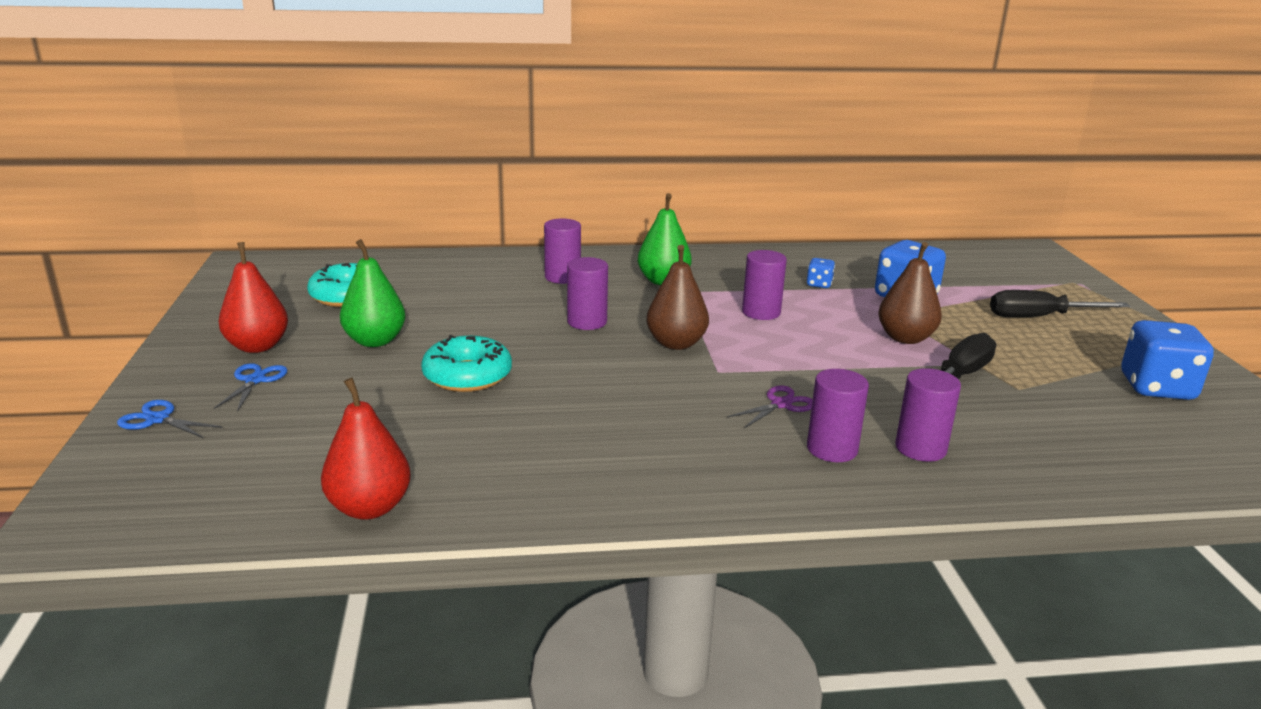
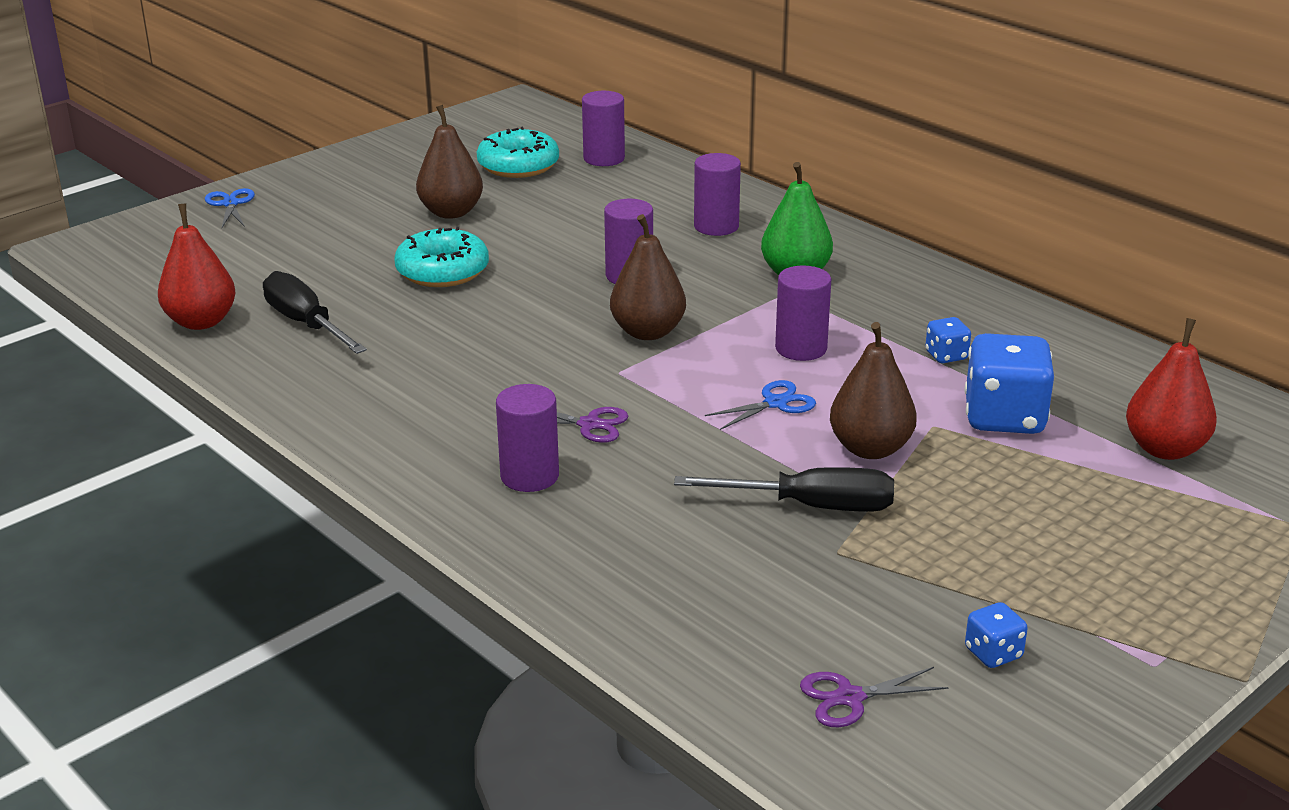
camera: 55 degrees right, 5 degrees up
blue scissors [213,363,288,412] -> blue scissors moved to [705,380,816,430]
red pear [219,242,288,353] -> red pear moved to [1126,318,1217,460]
green pear [340,239,406,347] -> brown pear [416,105,483,219]
purple cylinder [895,368,961,462] -> purple cylinder moved to [582,91,625,166]
black screwdriver [990,290,1130,317] -> black screwdriver moved to [263,271,367,354]
blue dice [1121,320,1214,400] -> blue dice [965,602,1028,668], size x0.48
none -> purple scissors [800,667,949,727]

